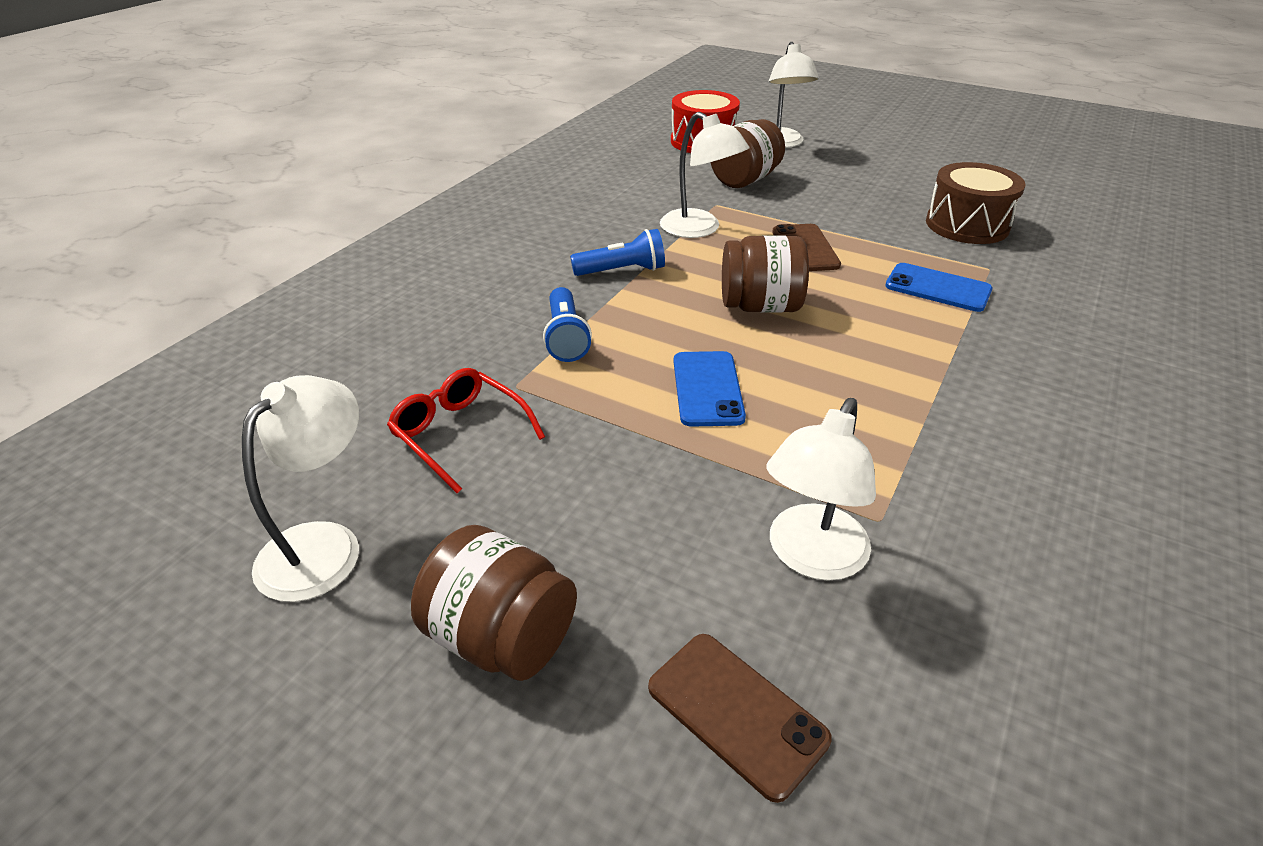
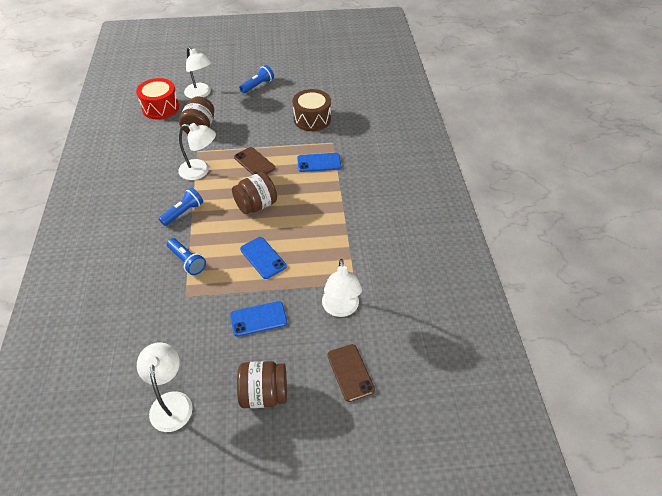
camera: 35 degrees left, 10 degrees up
red glasses [387,368,545,493] -> none
brown phone [648,634,832,803] -> brown phone turned 60 degrees clockwise [327,344,375,402]
none -> blue phone [230,301,287,337]
none -> blue flashlight [239,65,274,93]

